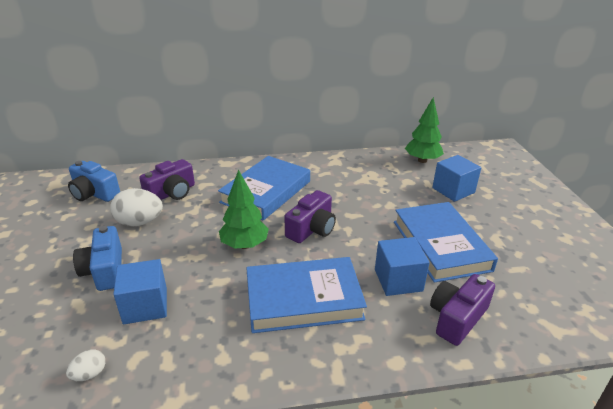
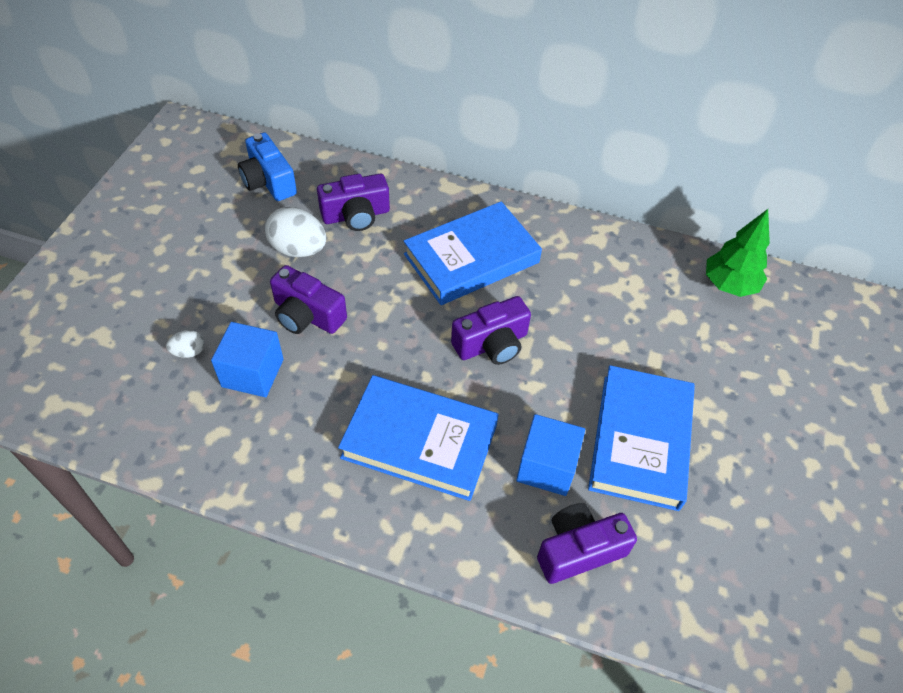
camera: 25 degrees right, 20 degrees up
white egg [66,350,105,381] -> white egg moved to [166,330,205,358]
blue camera [73,226,122,291] -> none
green tree [219,170,269,249] -> none
blue cube [432,155,481,202] -> none
none -> purple camera [270,265,347,334]

